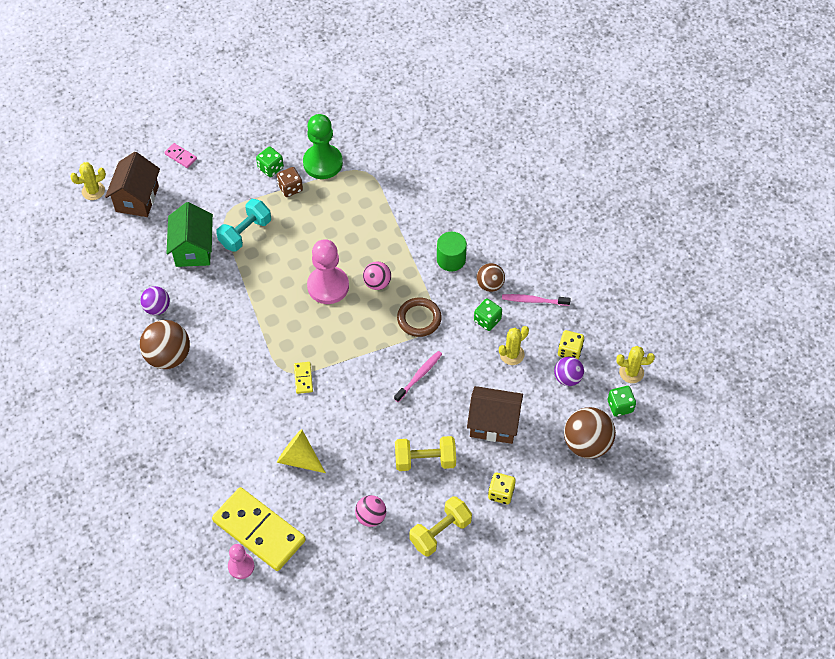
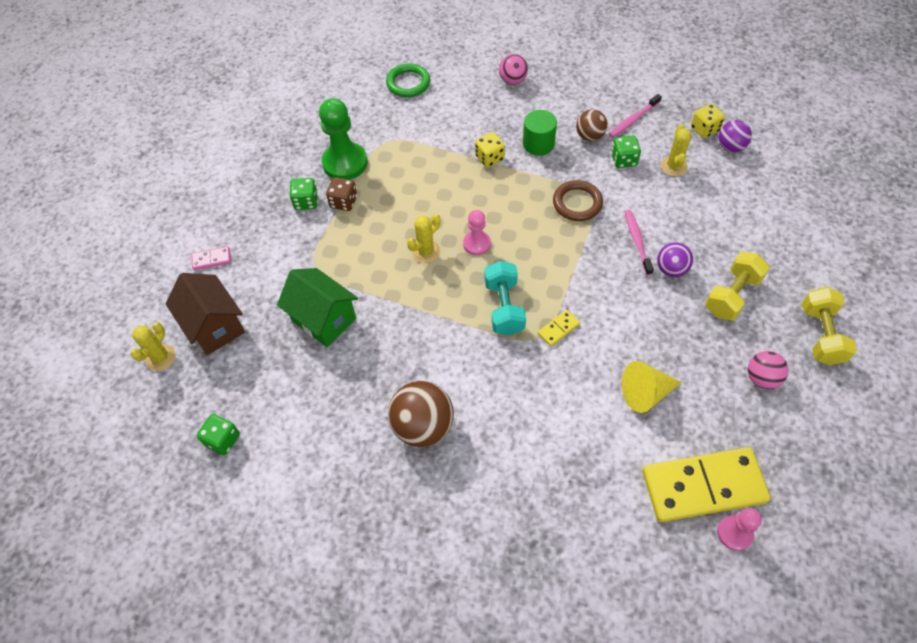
camera: 45 degrees left, 0 degrees up
purple ball [140,286,170,315] -> purple ball moved to [657,242,693,277]
turquoise dumbbell [216,199,271,252] -> turquoise dumbbell moved to [484,261,526,336]
yellow domino [294,362,313,394] -> yellow domino turned 75 degrees counterclockwise [538,310,580,346]
pink pawn [307,239,349,304] -> pink pawn [463,210,491,255], size x0.57
pink ball [363,261,391,290] -> pink ball moved to [499,54,528,85]
brown house [467,386,523,444] -> none
yellow dice [488,473,516,504] -> yellow dice moved to [475,132,505,167]
brown ball [564,407,616,459] -> none
green dice [608,386,636,417] -> green dice moved to [197,414,240,455]
yellow cactus [616,346,655,383] -> yellow cactus moved to [407,214,441,263]
none -> green ring [386,63,430,97]

